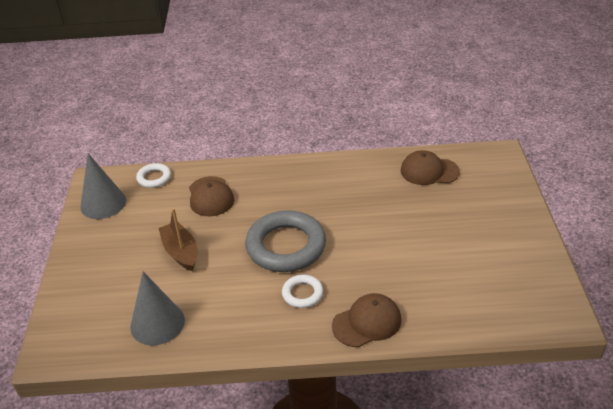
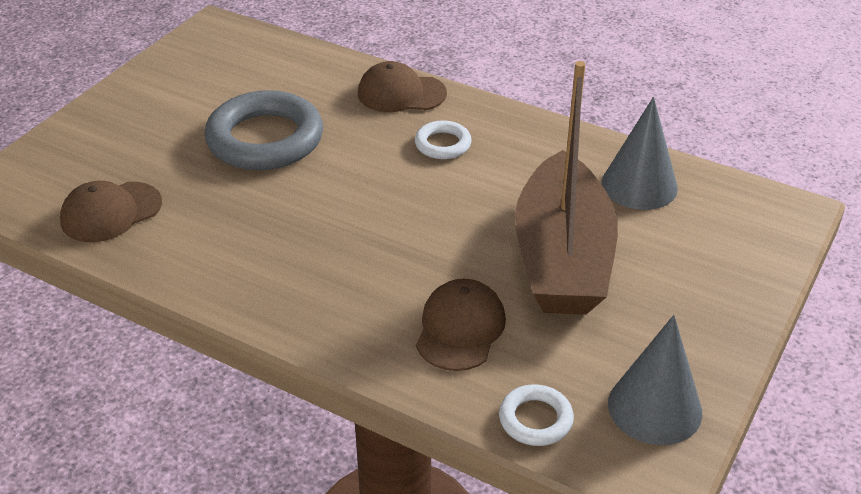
camera: 150 degrees left, 0 degrees up
brown boat [158,208,197,271] -> brown boat [515,61,618,315], size x1.98
grey ring [245,210,326,272] -> grey ring moved to [205,90,323,170]
brown cap [401,150,460,185] -> brown cap turned 105 degrees clockwise [60,181,162,242]

